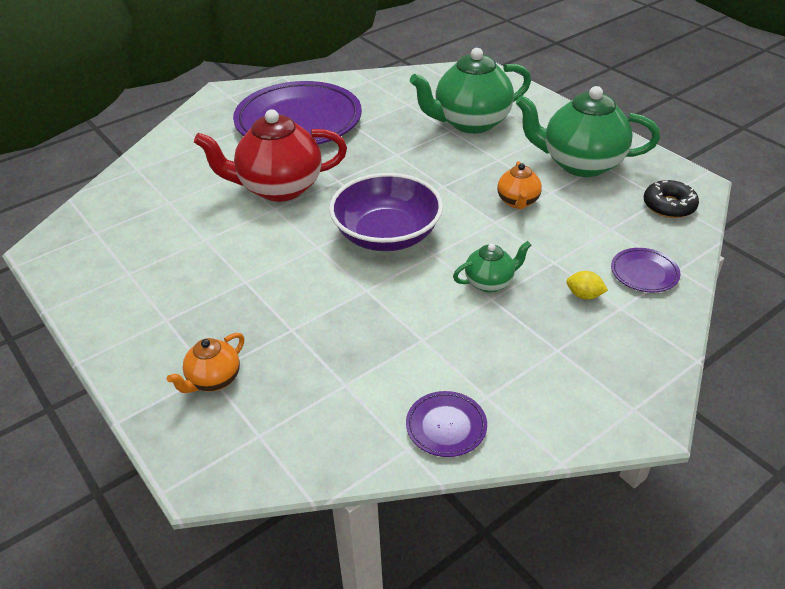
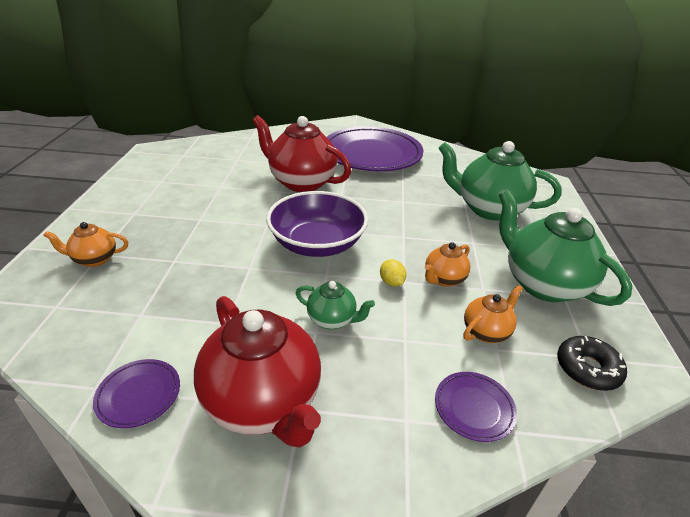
camera: 40 degrees right, 5 degrees down
yellow lemon [566,271,608,300] -> yellow lemon moved to [380,259,406,286]
none -> red teapot [194,296,321,448]
none -> orange teapot [463,285,523,343]

